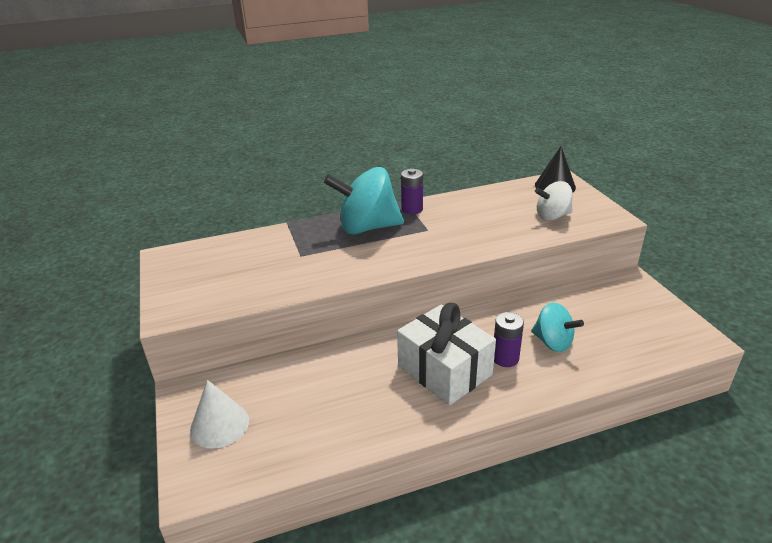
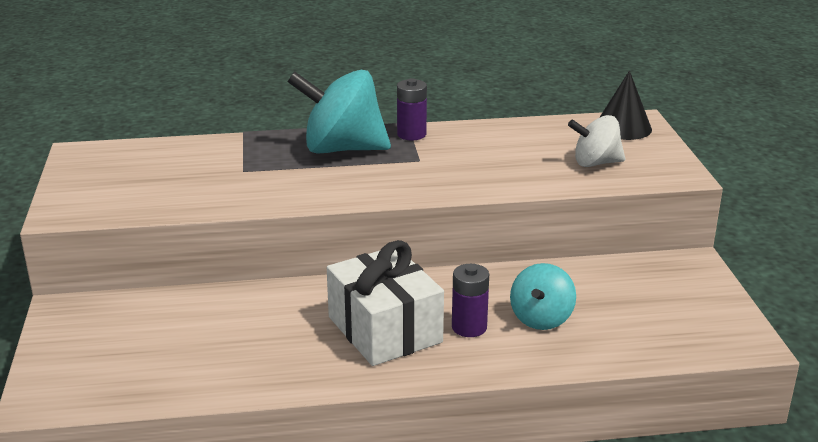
camera: 10 degrees right, 5 degrees down
white cone [190,380,249,449] -> none
turquoise spinning top [531,302,584,352] -> turquoise spinning top turned 60 degrees clockwise [510,263,576,330]

